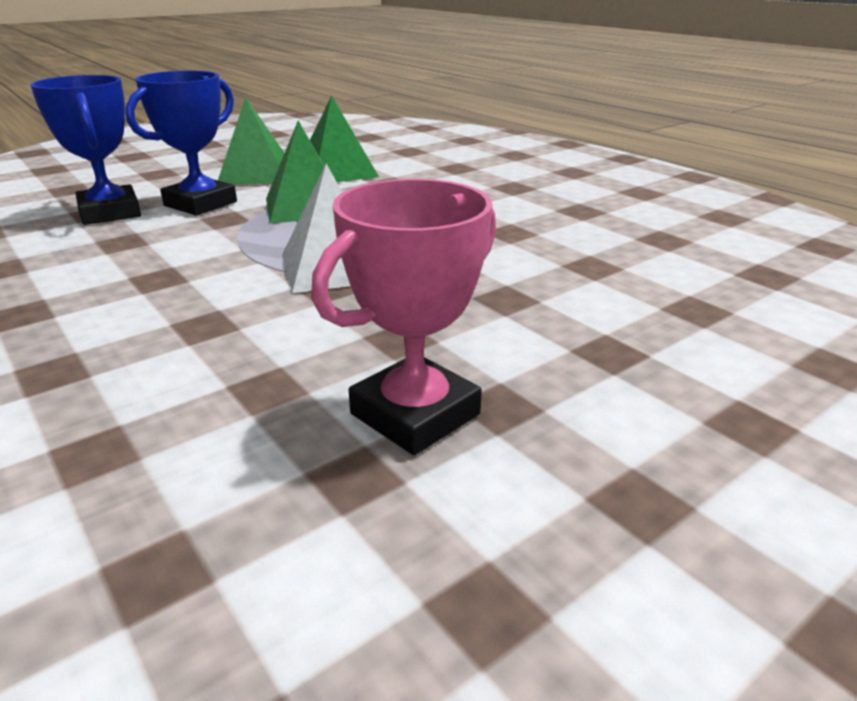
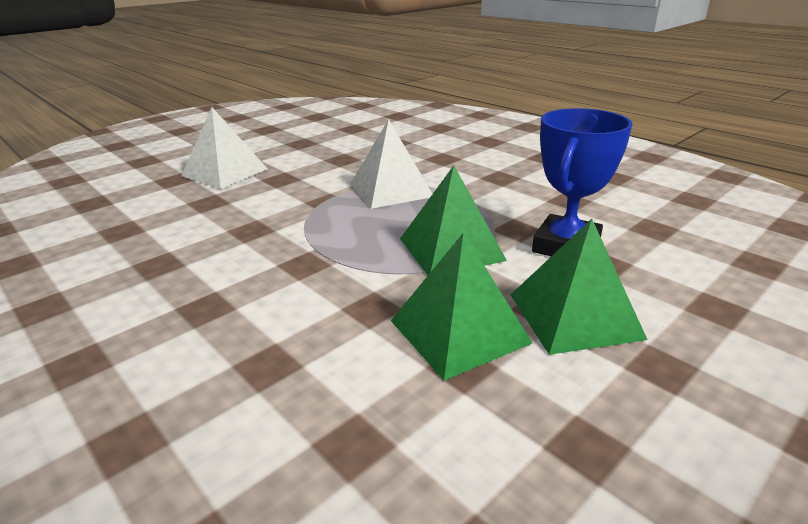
camera: 175 degrees right, 0 degrees up
blue trophy [30,75,141,225] -> none
pink trophy [311,179,496,455] -> none
none -> white pyramid [181,107,268,189]

